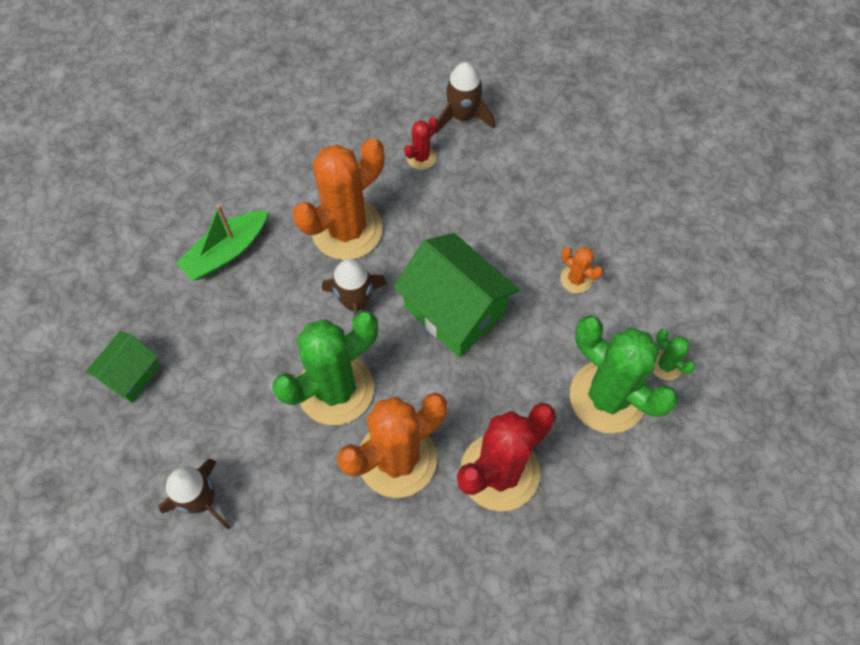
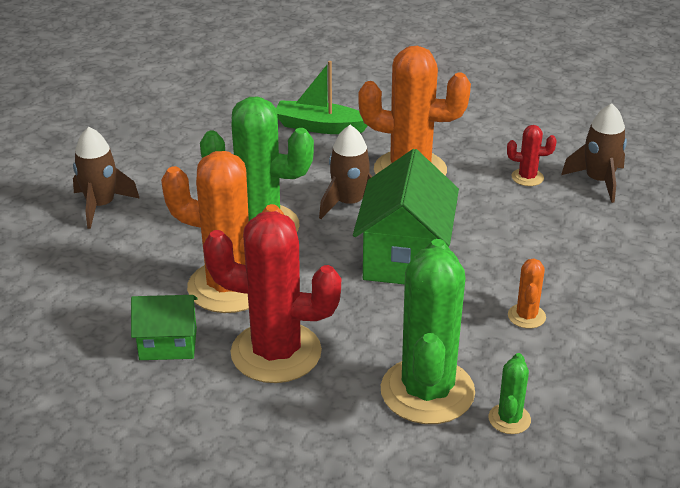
camera: 55 degrees right, 30 degrees down
green house [85,331,161,403] -> green house moved to [131,295,198,360]

